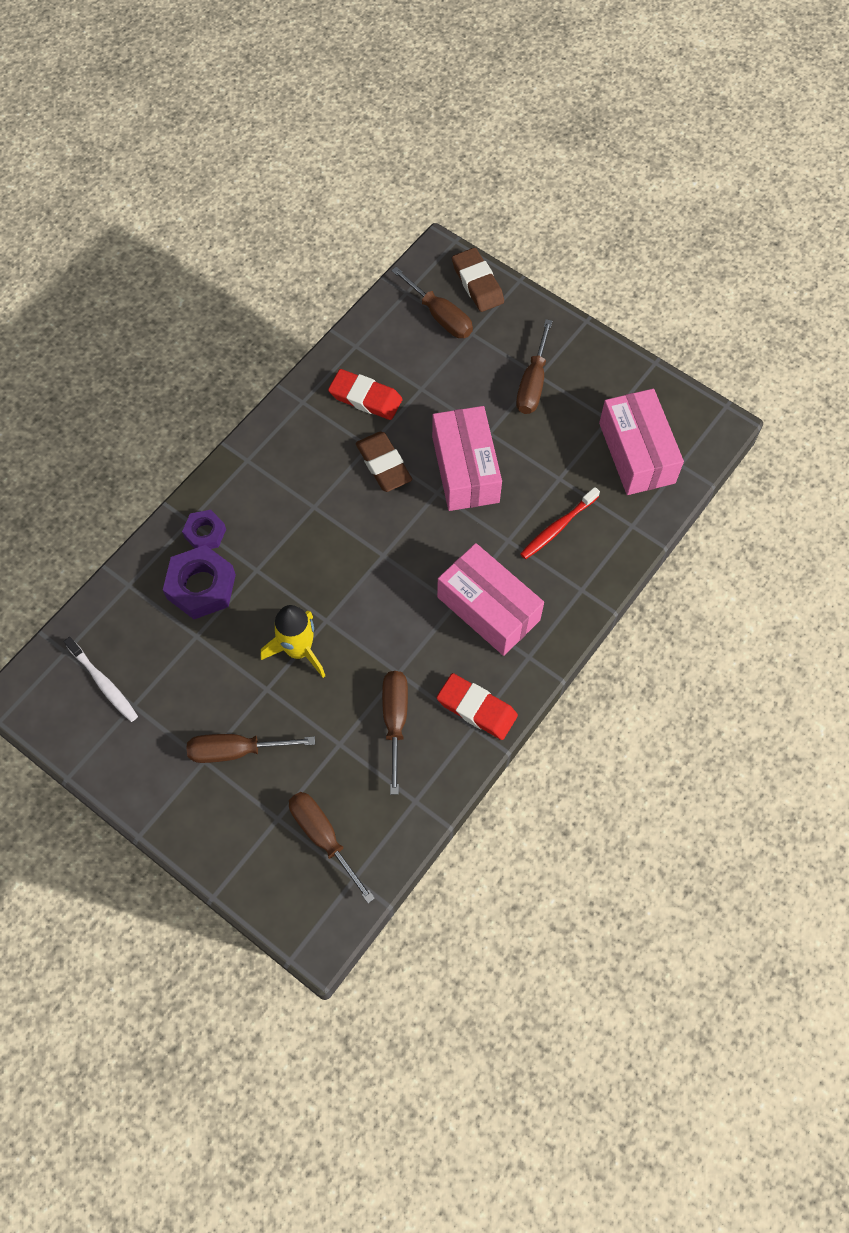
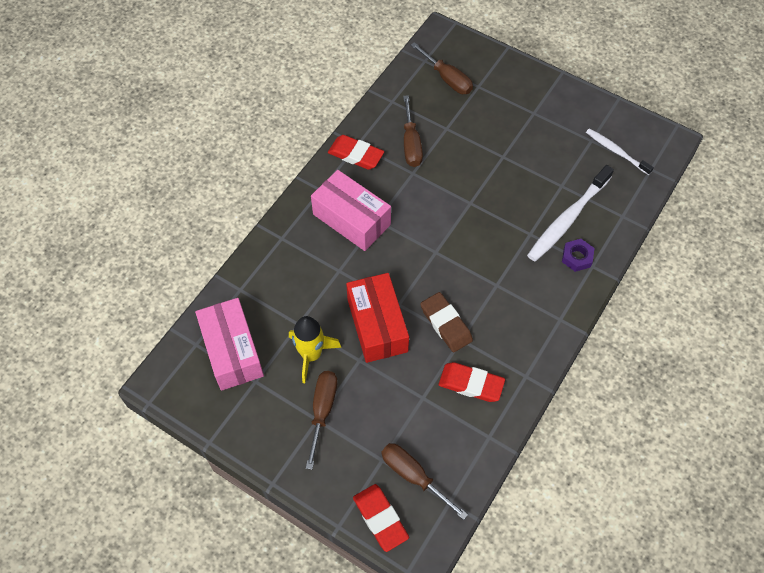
camera: 175 degrees right, 5 degrees down
purple nut [163,545,236,619] -> white toothbrush [527,165,614,261]
brown screwdriver [187,734,315,763] -> none
yellow rocket [261,605,325,678] -> yellow rocket moved to [289,316,341,383]
pink box [432,406,502,511] -> red box [346,273,409,363]
brown eraser [452,248,504,312] -> red eraser [353,484,409,552]
red toothbrush [520,487,600,559] -> none

